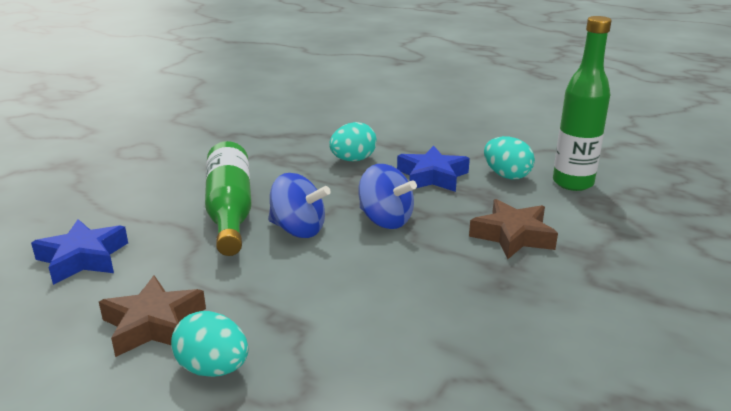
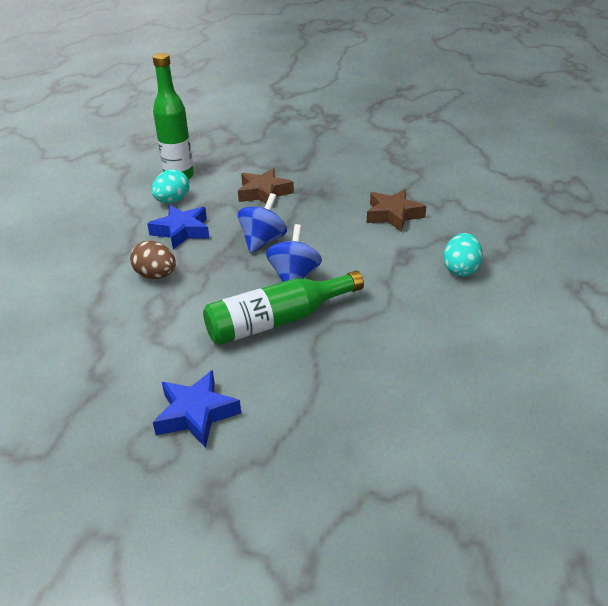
camera: 105 degrees left, 10 degrees up
blue star [31,219,128,285] -> blue star moved to [153,370,241,448]
brown star [99,275,206,357] -> brown star moved to [367,189,426,232]
turquoise egg [329,122,377,161] -> brown egg [130,241,176,279]

